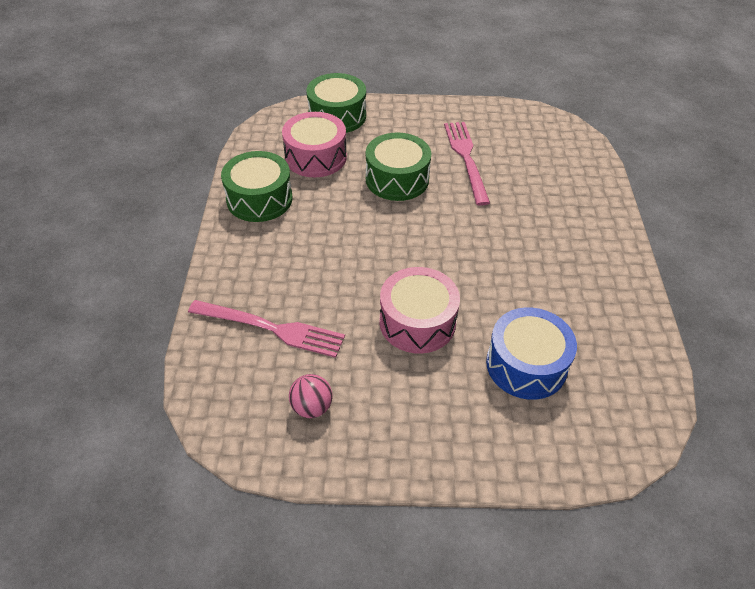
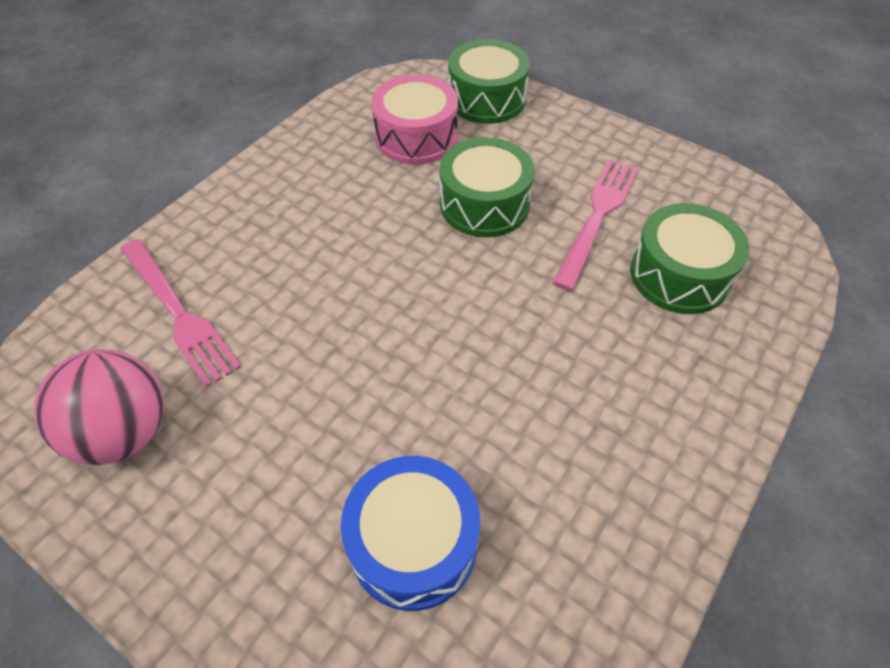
camera: 35 degrees right, 5 degrees up
green drum [221,151,293,222] -> green drum moved to [630,203,750,314]
pink ball [289,374,333,418] -> pink ball [34,349,164,465], size x1.84
pink drum [380,267,460,354] -> none

